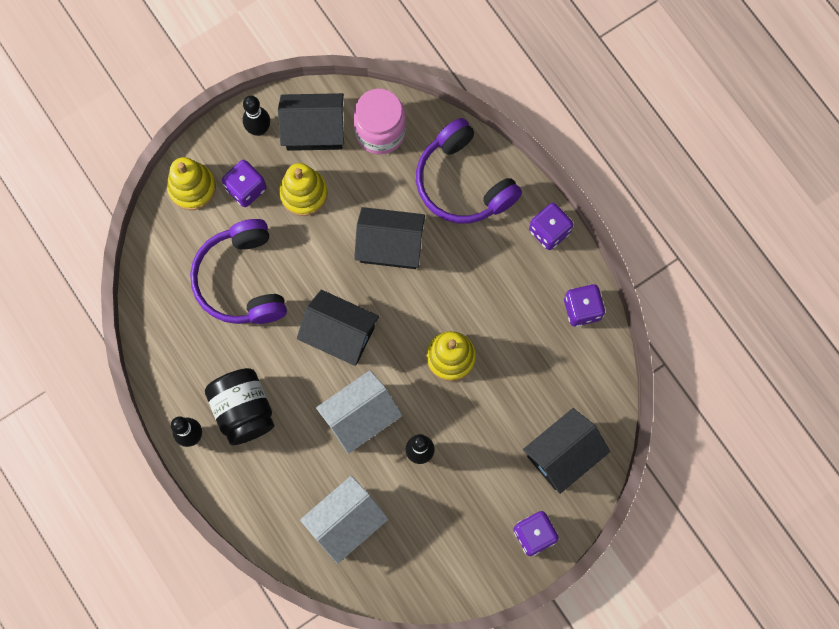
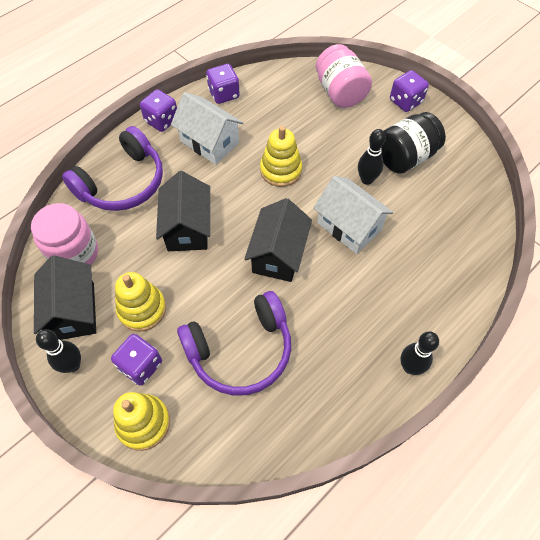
camera: 100 degrees left, 15 degrees down
black jar [205,368,274,445] -> black jar moved to [381,112,446,174]
white house [300,476,388,564] -> white house moved to [171,92,243,165]
black house [523,408,610,494] -> pink jar [316,44,372,108]

